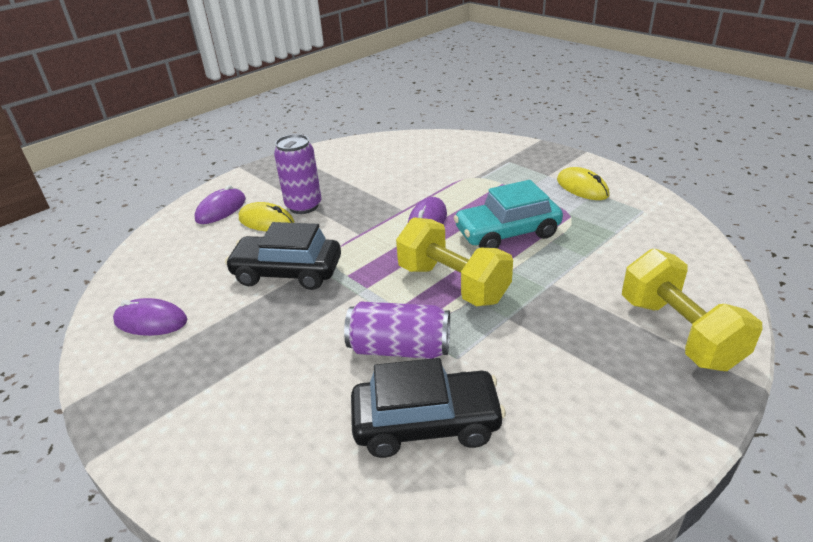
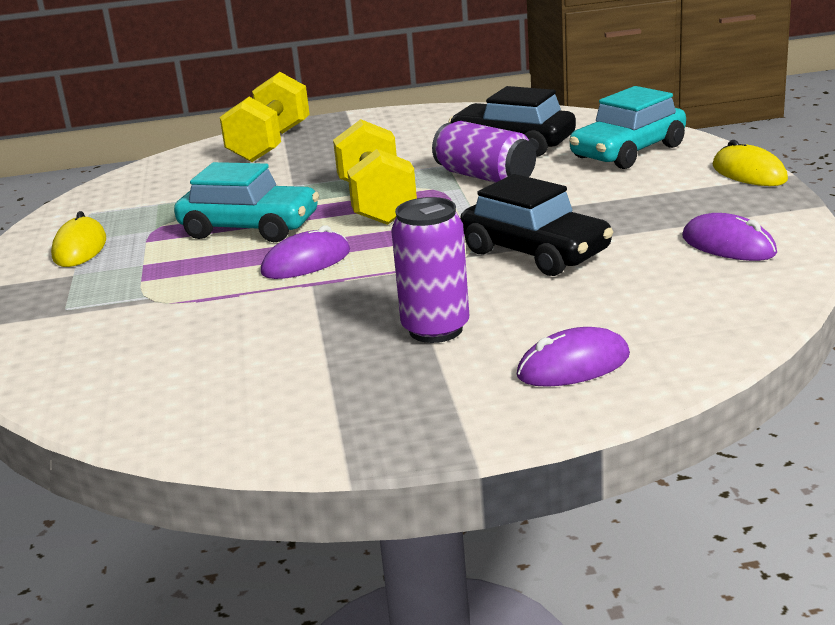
camera: 145 degrees left, 10 degrees down
yellow mouse [239,202,295,231] -> yellow mouse moved to [712,140,788,186]
none -> turquoise car [569,86,686,169]

